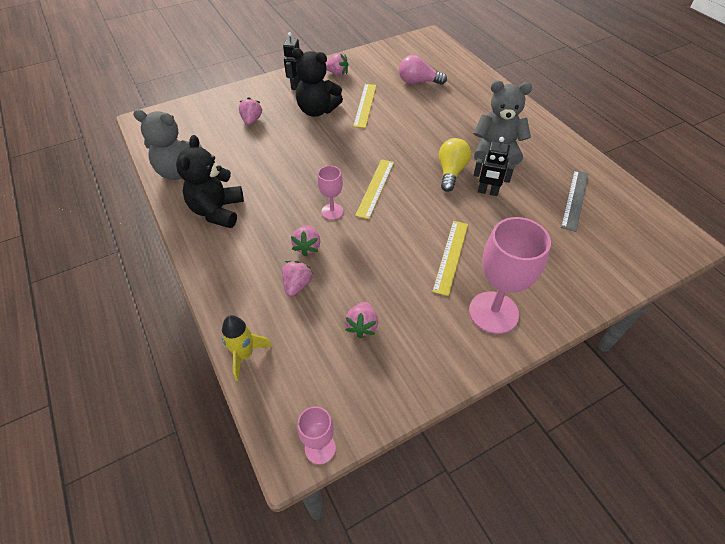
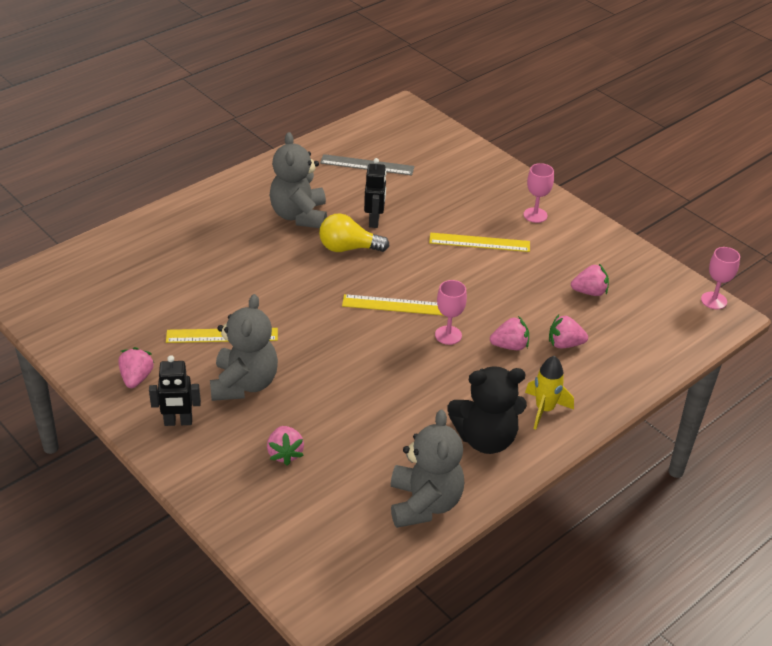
camera: 105 degrees left, 10 degrees down
yellow rocket [222,315,272,381] -> yellow rocket moved to [525,356,574,430]
pink strawberry [239,97,262,126] -> pink strawberry turned 90 degrees counterclockwise [267,426,304,466]
black teddy bear [292,48,343,117] -> grey teddy bear [210,294,278,401]
pink light bulb [399,55,447,85] -> none
pink goblet [469,217,551,334] -> pink goblet [523,163,554,223], size x0.53

